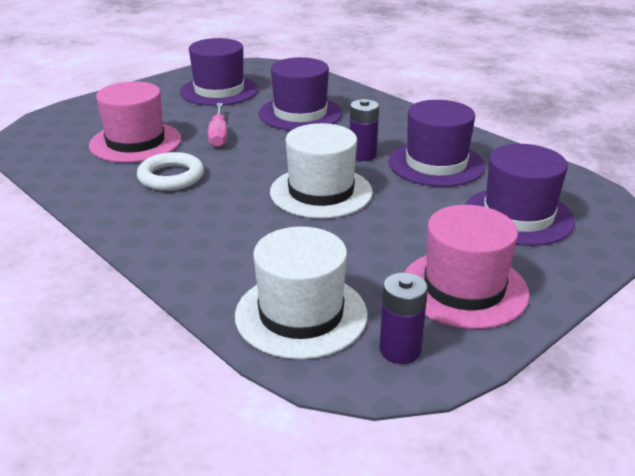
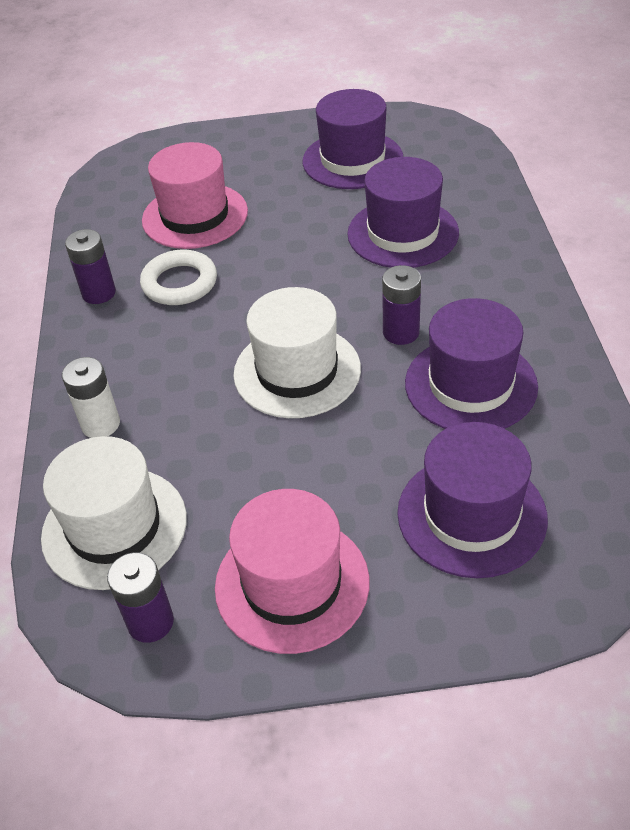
camera: 40 degrees right, 15 degrees up
pink screwdriver [208,103,227,148] -> none
none -> white battery [62,357,120,438]
none -> purple battery [65,229,116,304]

